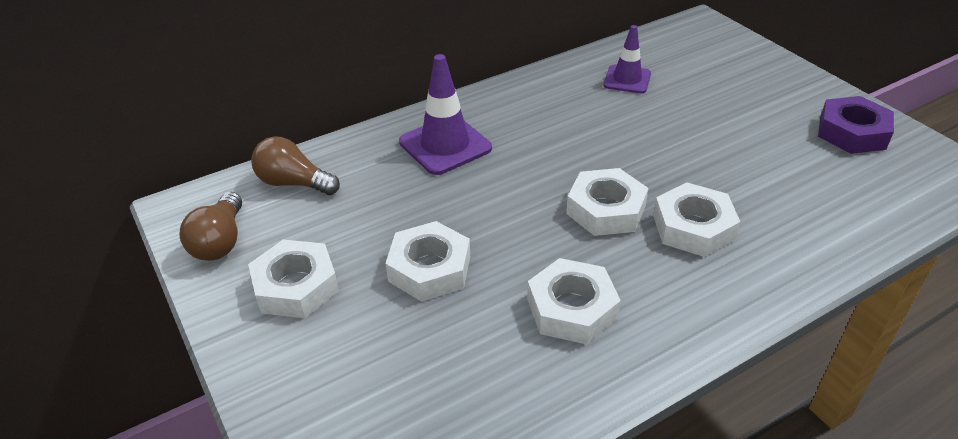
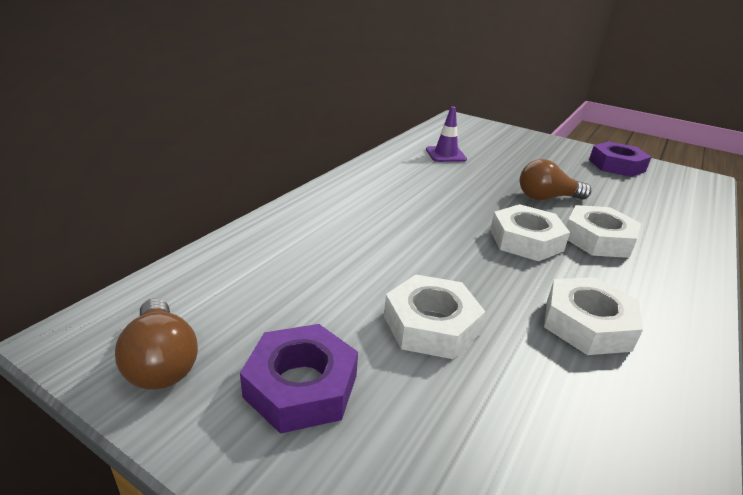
camera: 30 degrees left, 10 degrees down
white nut [248,240,339,318] -> purple nut [240,324,358,434]
brown light bulb [251,136,340,195] -> brown light bulb moved to [520,159,591,200]
purple traffic cone [399,54,492,175] -> none

